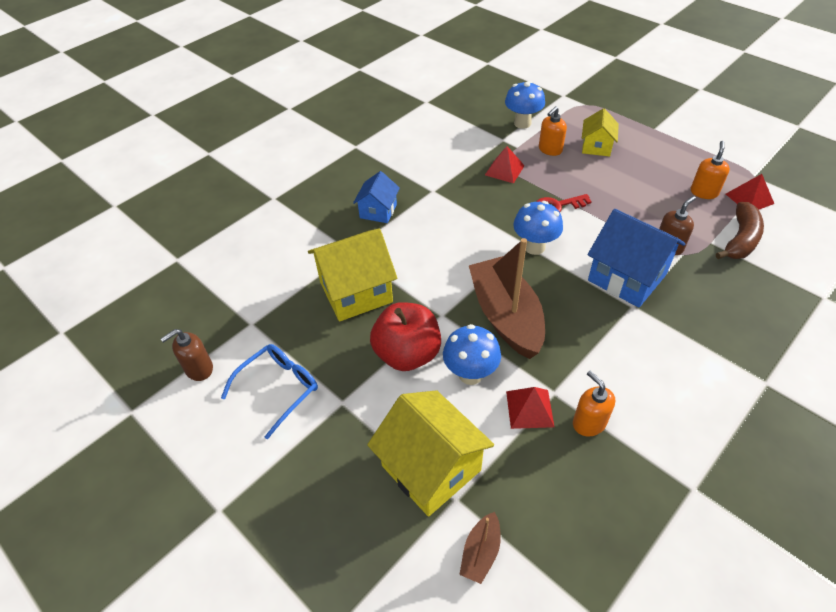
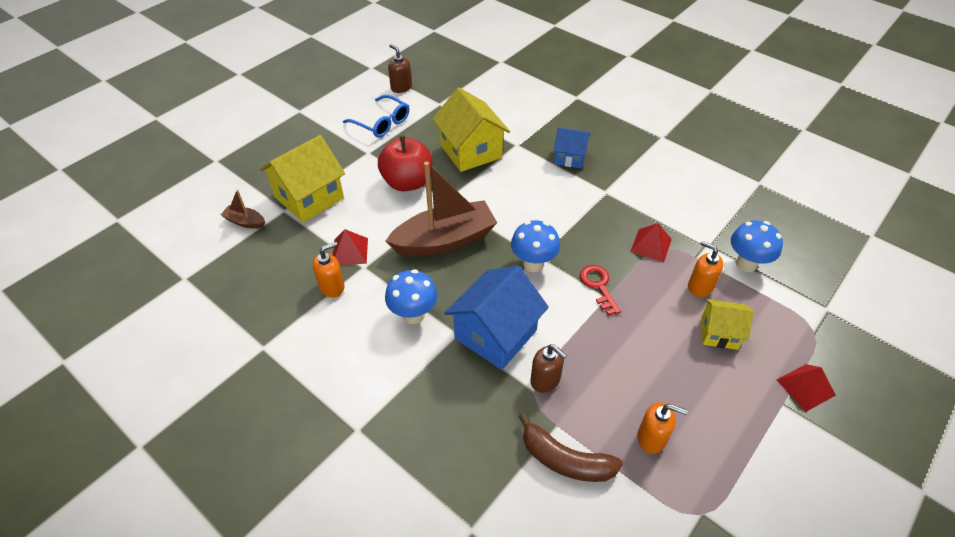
camera: 85 degrees right, 0 degrees up
blue mushroom [443,324,501,385] -> blue mushroom moved to [385,269,437,324]
red pyramid [726,174,774,210] -> red pyramid moved to [776,364,836,412]

